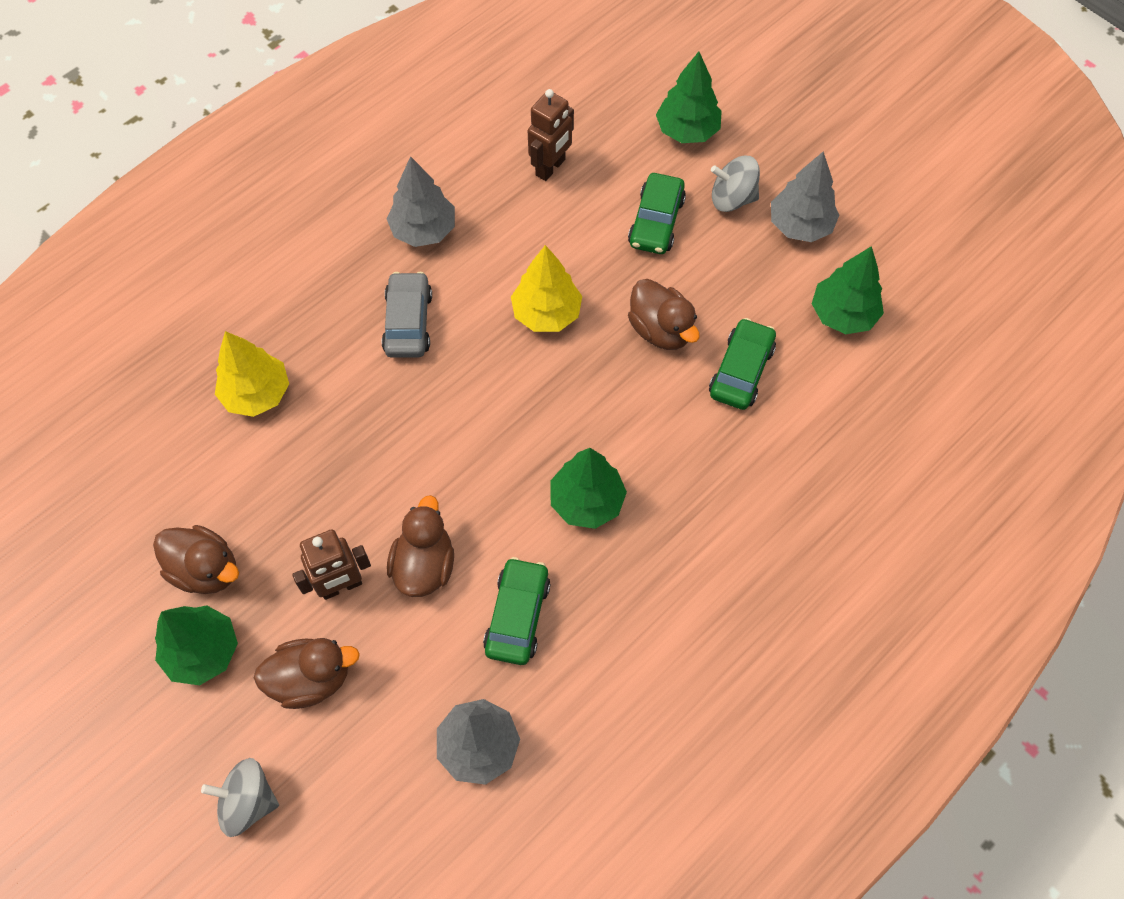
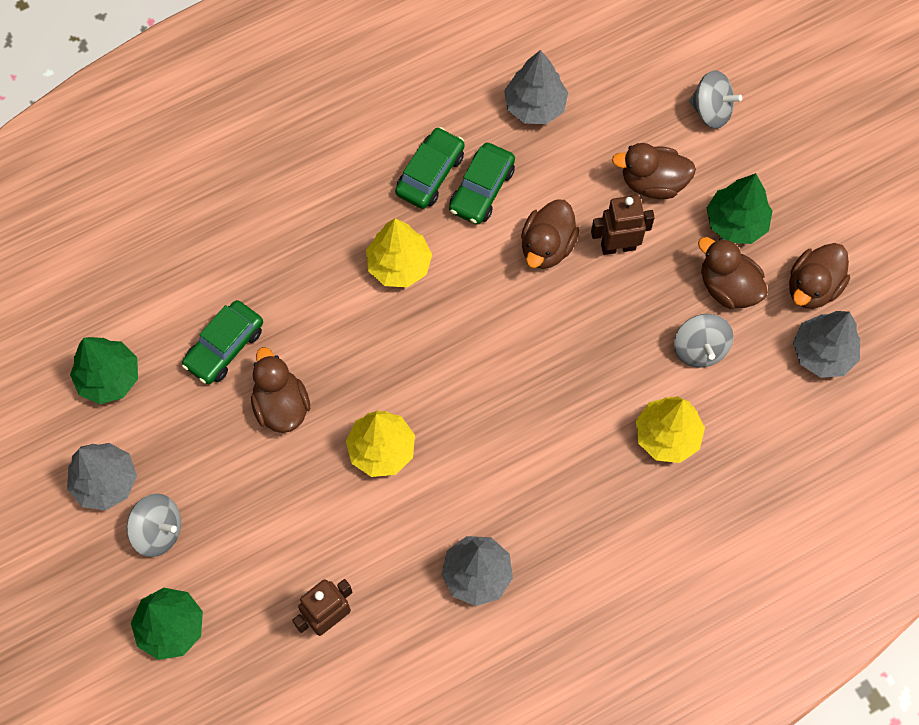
camera: 165 degrees left, 5 degrees up
grey car [382,272,432,358] -> none
green tree [550,448,627,529] -> yellow tree [366,218,432,288]
green car [628,173,686,254] -> green car moved to [395,127,465,209]
none -> grey spinning top [674,314,734,368]
none -> brown duck [789,243,850,309]
none -> grey tree [793,311,860,378]

